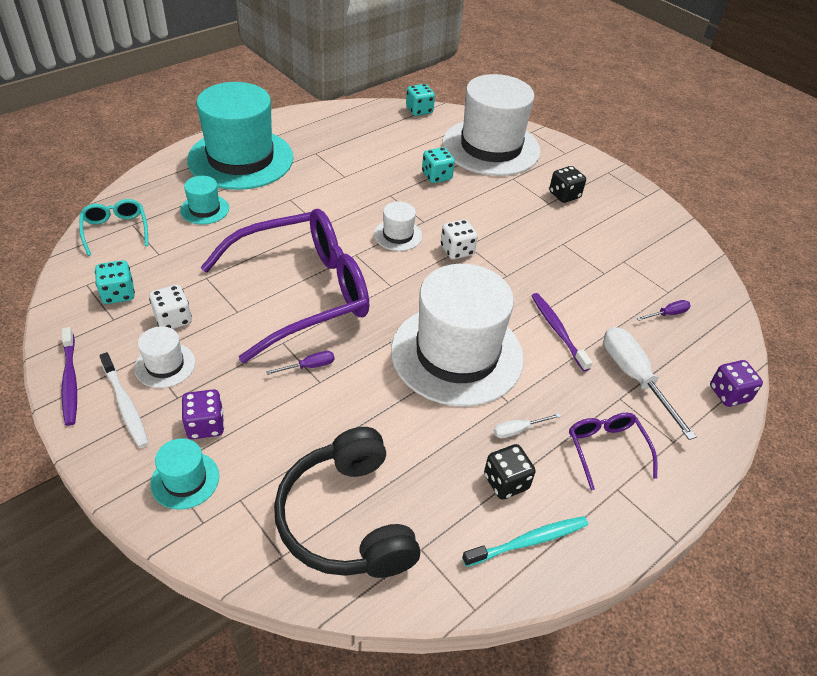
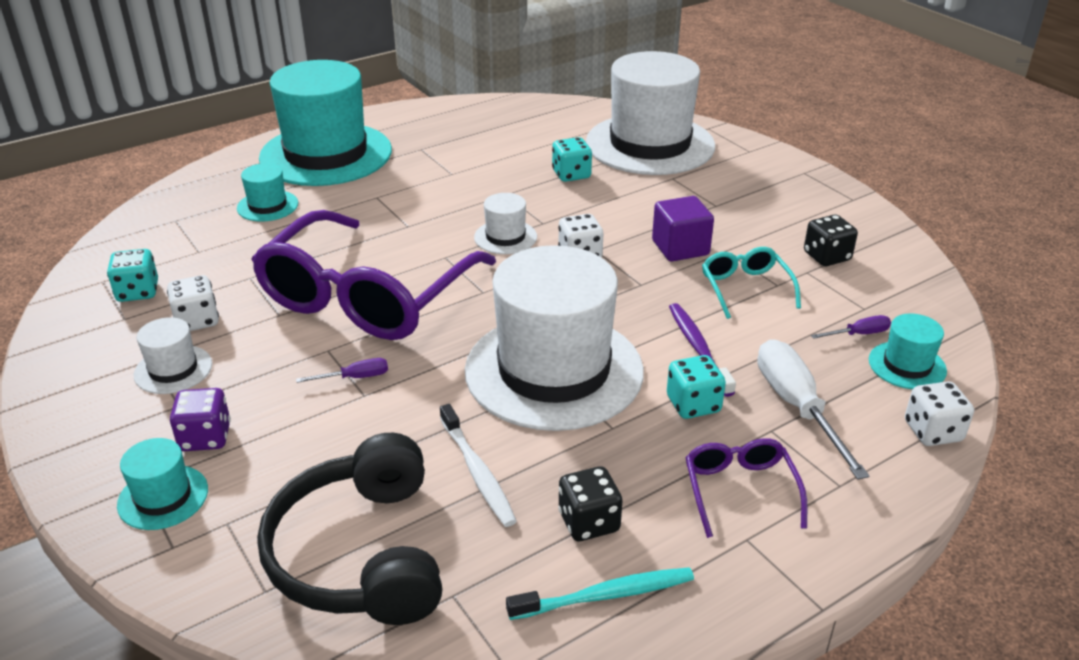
camera: 10 degrees right, 10 degrees down
purple toothbrush [61,327,77,426] -> none
turquoise glasses [79,199,148,256] -> turquoise glasses moved to [702,247,801,319]
white toothbrush [99,352,149,448] -> white toothbrush moved to [440,404,517,527]
purple glasses [200,209,369,363] -> purple glasses turned 135 degrees clockwise [251,210,496,340]
turquoise dice [406,84,435,116] -> turquoise dice moved to [667,355,726,419]
white screwdriver [494,413,561,438] -> none
black dice [549,166,586,203] -> black dice moved to [804,215,858,266]
purple dice [710,360,763,407] -> white dice [905,381,974,446]
none -> purple cube [652,196,714,261]
none -> turquoise hat [869,314,947,389]

